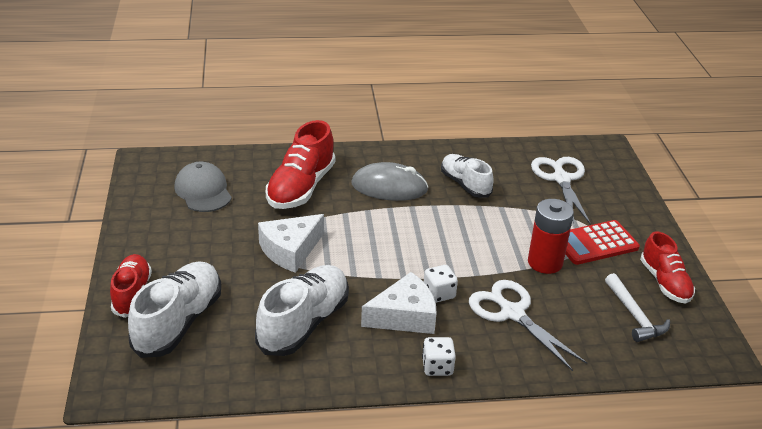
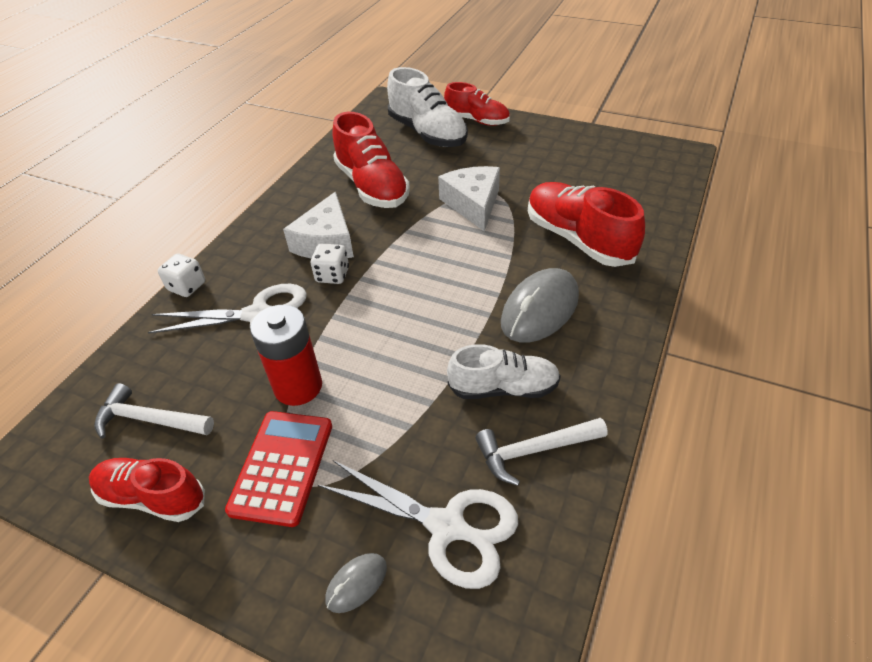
camera: 125 degrees right, 10 degrees up
grey cap [174,162,232,212] -> none
white shoe [255,265,349,356] -> red shoe [332,112,410,208]
white dice [422,337,456,376] -> white dice moved to [158,253,205,297]
none -> grey mouse [325,553,387,613]
none -> white hammer [476,418,608,486]

